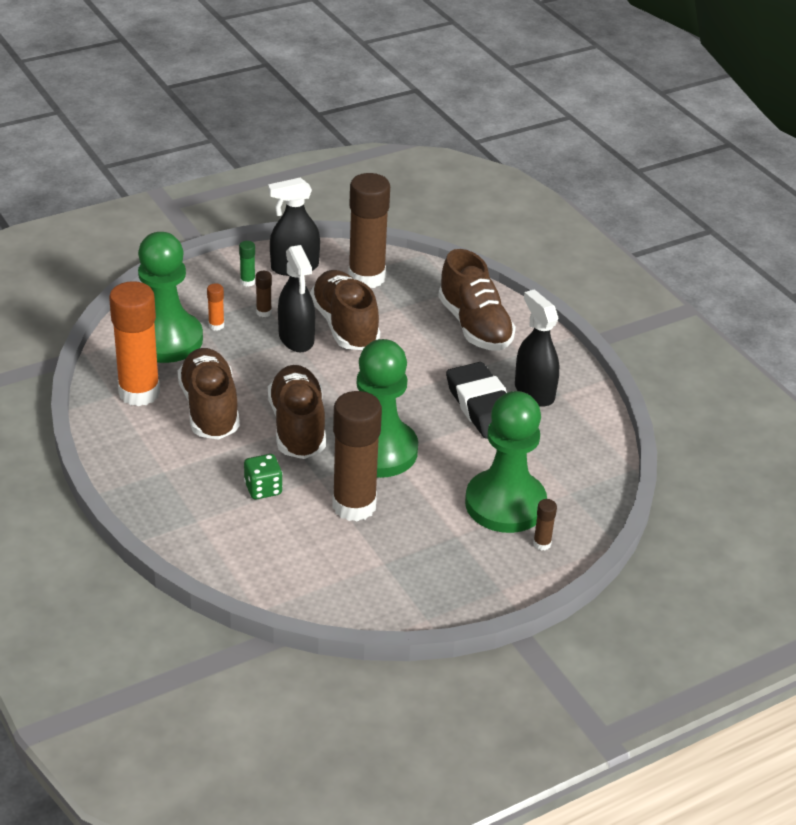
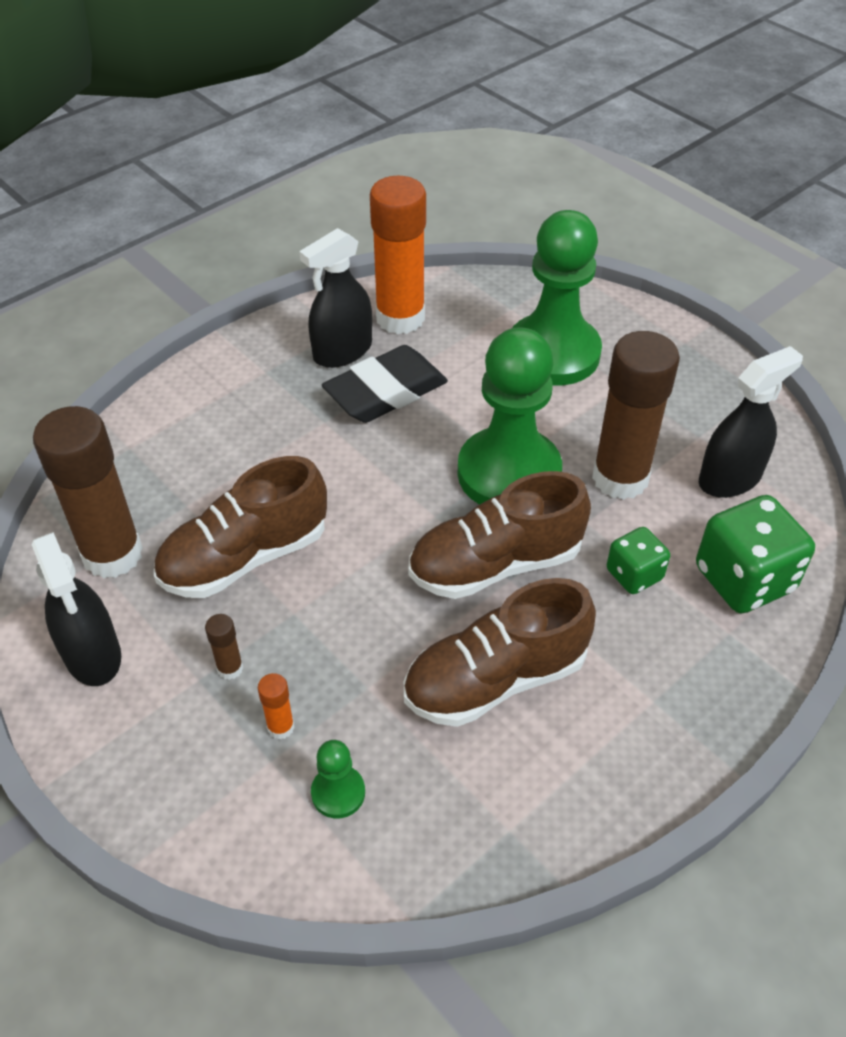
camera: 100 degrees left, 10 degrees up
orange glue stick [109,281,160,406] -> orange glue stick moved to [370,176,426,335]
green pawn [138,232,203,363] -> green pawn [311,740,365,818], size x0.41
green glue stick [239,241,255,287] -> none
black spray bottle [278,245,315,352] -> black spray bottle moved to [699,346,803,498]
brown shoe [438,249,516,351] -> none
brown glue stick [533,499,557,551] -> none
none -> green dice [696,495,815,613]

